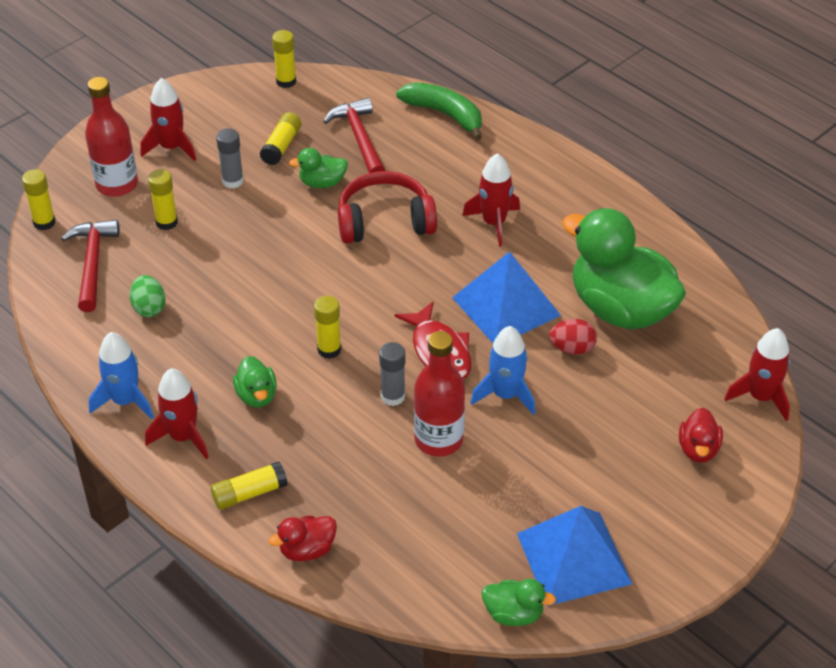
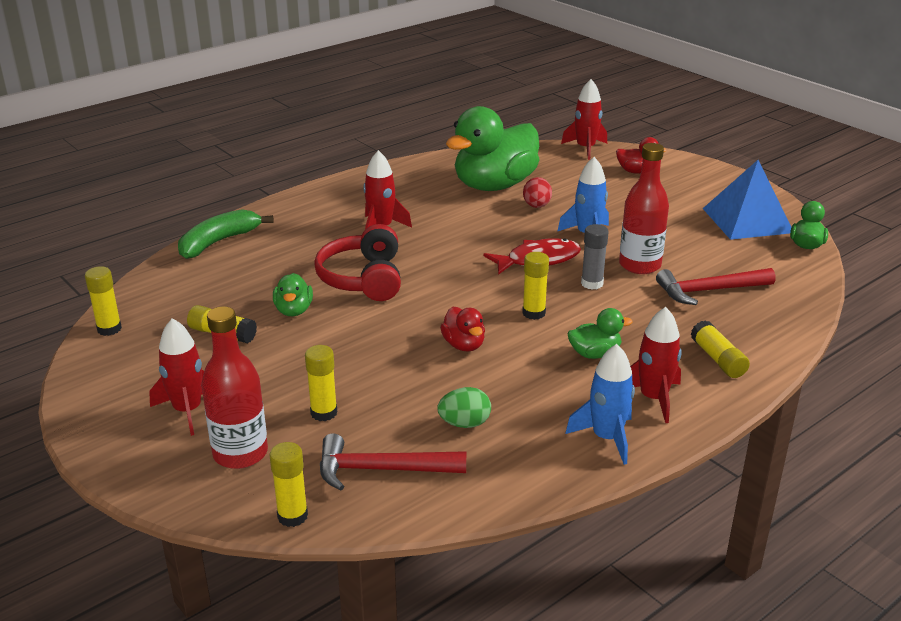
camera: 85 degrees left, 15 degrees down
grey glue stick [216,128,244,188] -> none
red duck [269,516,337,561] -> red duck moved to [440,307,485,352]
red hammer [323,98,385,173] -> red hammer moved to [656,268,775,305]
blue pyramid [452,251,561,343] -> none

